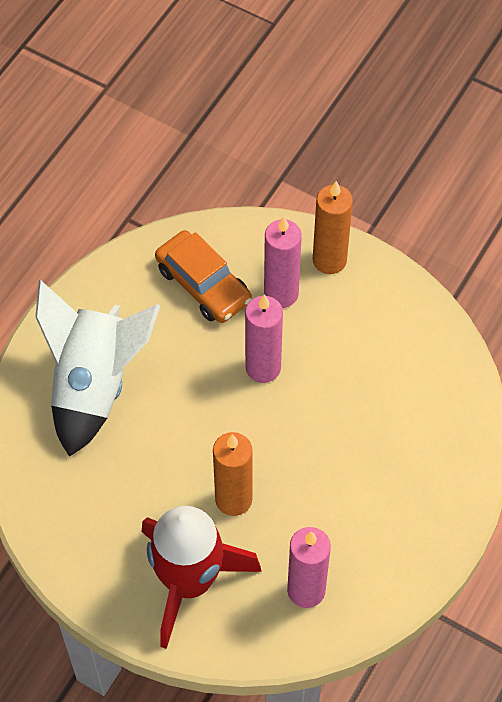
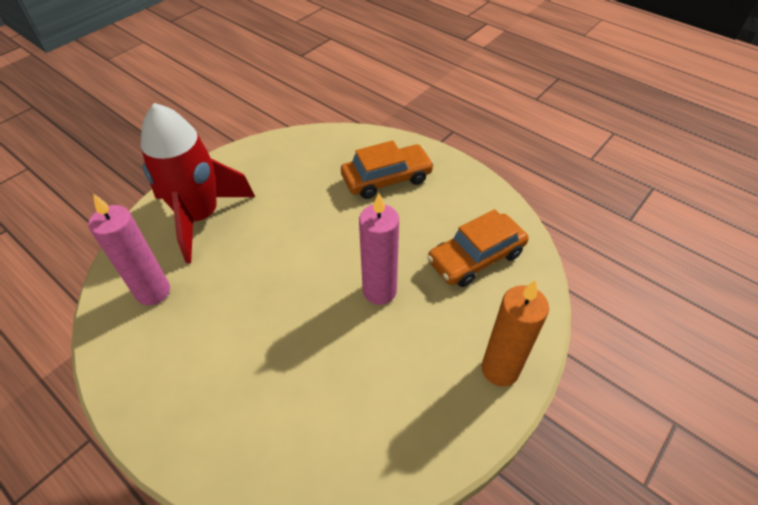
camera: 100 degrees right, 10 degrees down
white rocket [35,280,161,457] -> orange car [341,140,434,199]
orange candle [213,432,253,516] -> none
pink candle [264,216,302,308] -> none

